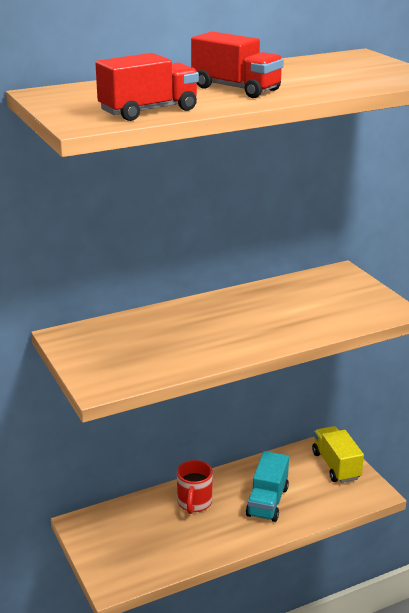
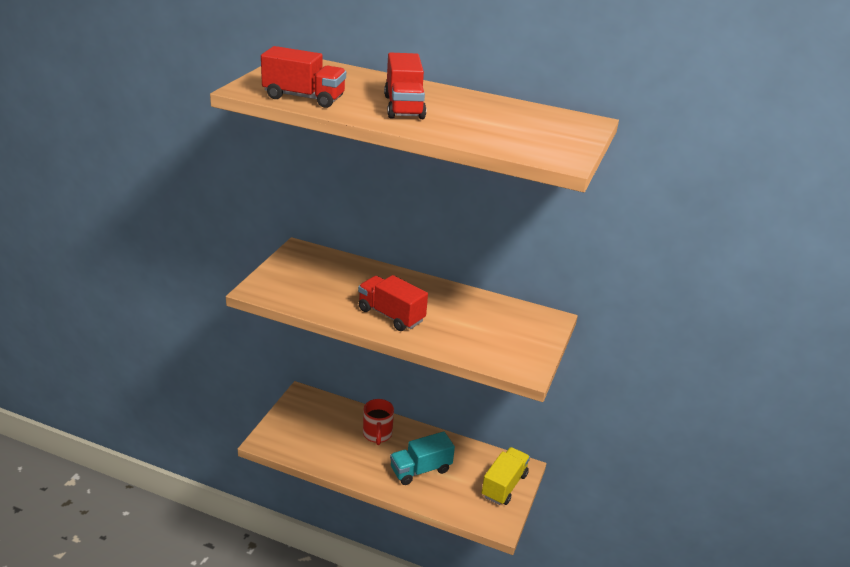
camera: 45 degrees right, 5 degrees up
red mug [177,460,213,514] -> red mug turned 60 degrees counterclockwise [363,399,394,445]
none -> red truck [358,275,428,331]

